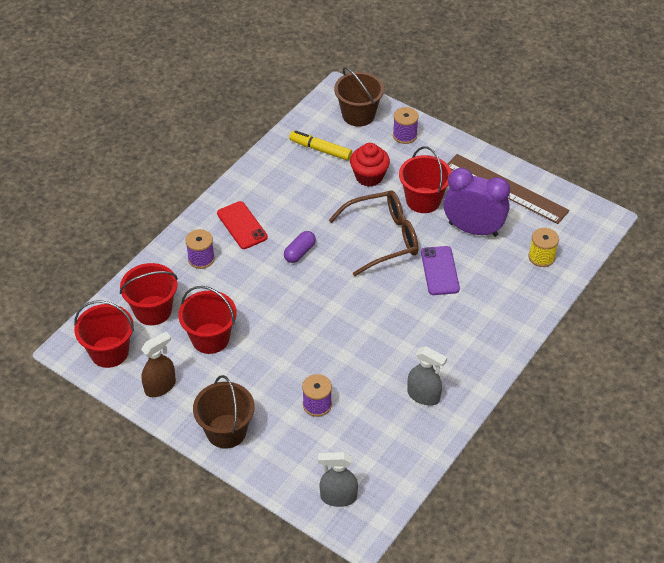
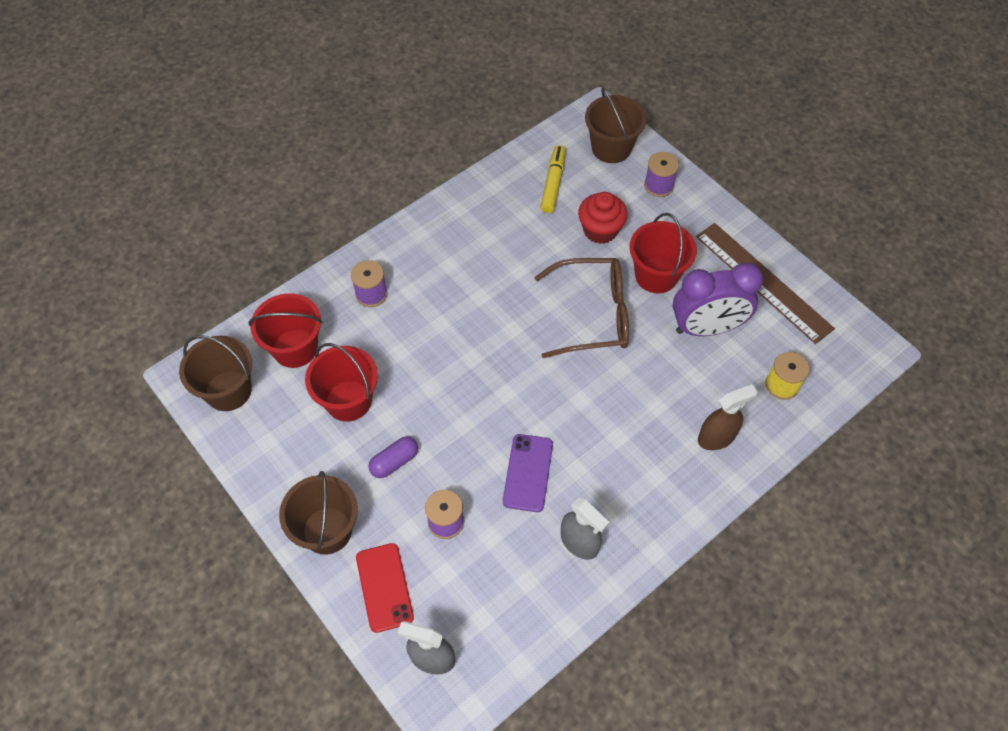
camera: 15 degrees right, 10 degrees up
red bucket [74,300,134,368] -> brown bucket [179,335,252,411]
brown spray bottle [141,332,176,397] -> brown spray bottle moved to [698,384,758,450]
red phone [217,201,268,249] -> red phone moved to [356,543,414,633]
purple capsule [284,231,316,263] -> purple capsule moved to [369,437,418,478]
yellow marker [289,131,352,161] -> yellow marker turned 60 degrees clockwise [541,145,566,213]
purple phone [421,246,460,295] -> purple phone moved to [503,434,553,512]
purple clock [444,168,510,237] -> purple clock turned 135 degrees clockwise [673,263,764,336]

